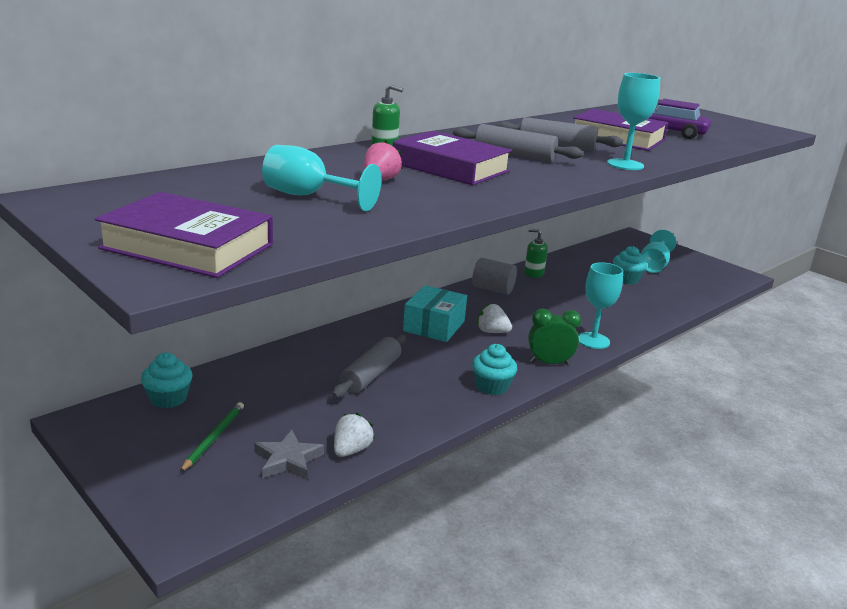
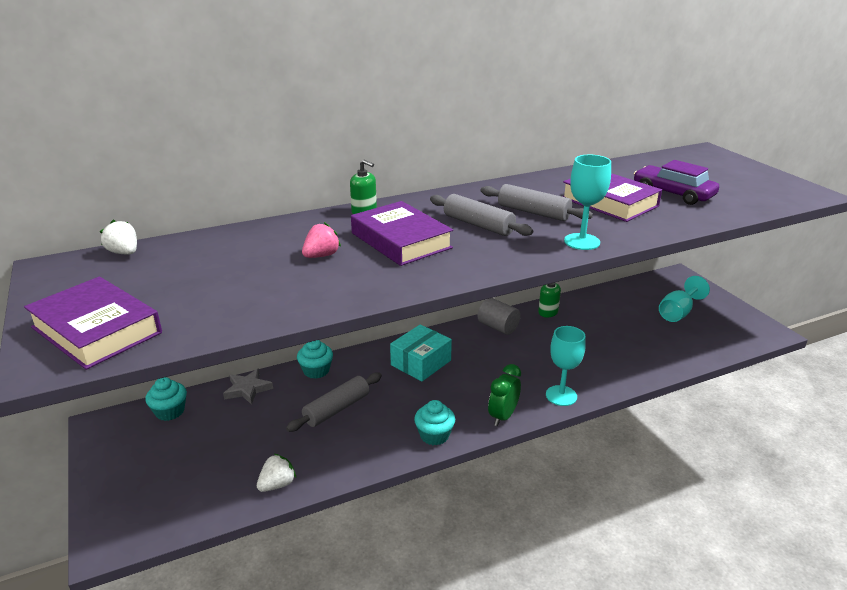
camera: 20 degrees right, 5 degrees up
green pencil [180,402,244,472] -> none
grey star [254,430,324,479] -> grey star moved to [223,368,273,405]
turquoise goblet [262,145,382,211] -> none
white strawberry [477,303,512,333] -> white strawberry moved to [100,220,137,255]
green clock [528,309,581,365] -> green clock turned 75 degrees counterclockwise [488,364,521,426]
turquoise cupcake [613,246,647,284] -> turquoise cupcake moved to [297,340,333,379]

